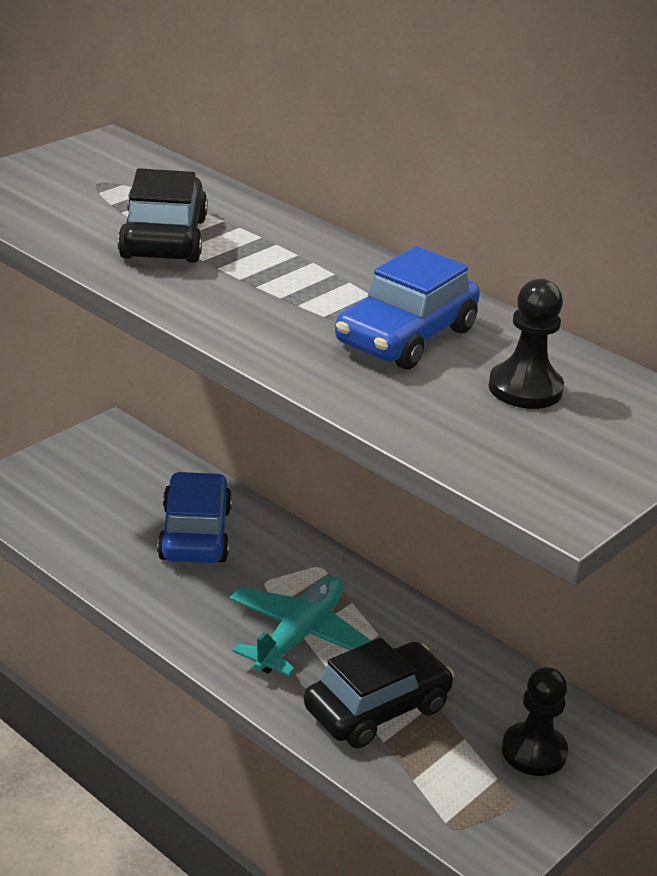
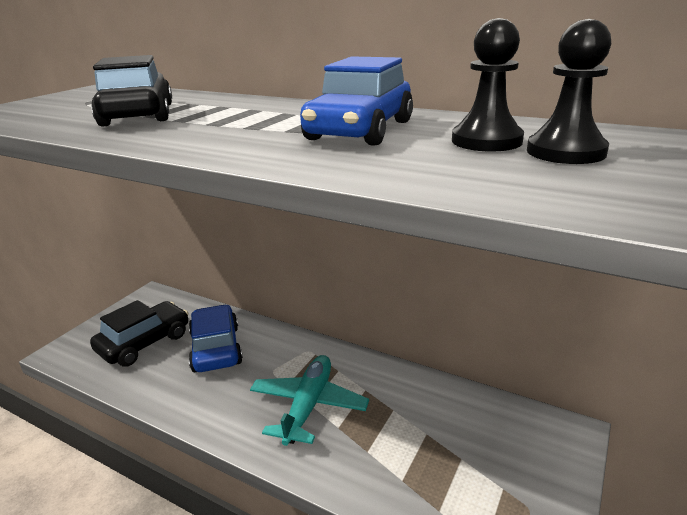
camera: 10 degrees left, 5 degrees down
black car [304,638,454,748] -> black car moved to [90,300,188,366]
black pawn [502,667,568,776] -> black pawn moved to [527,19,611,164]

